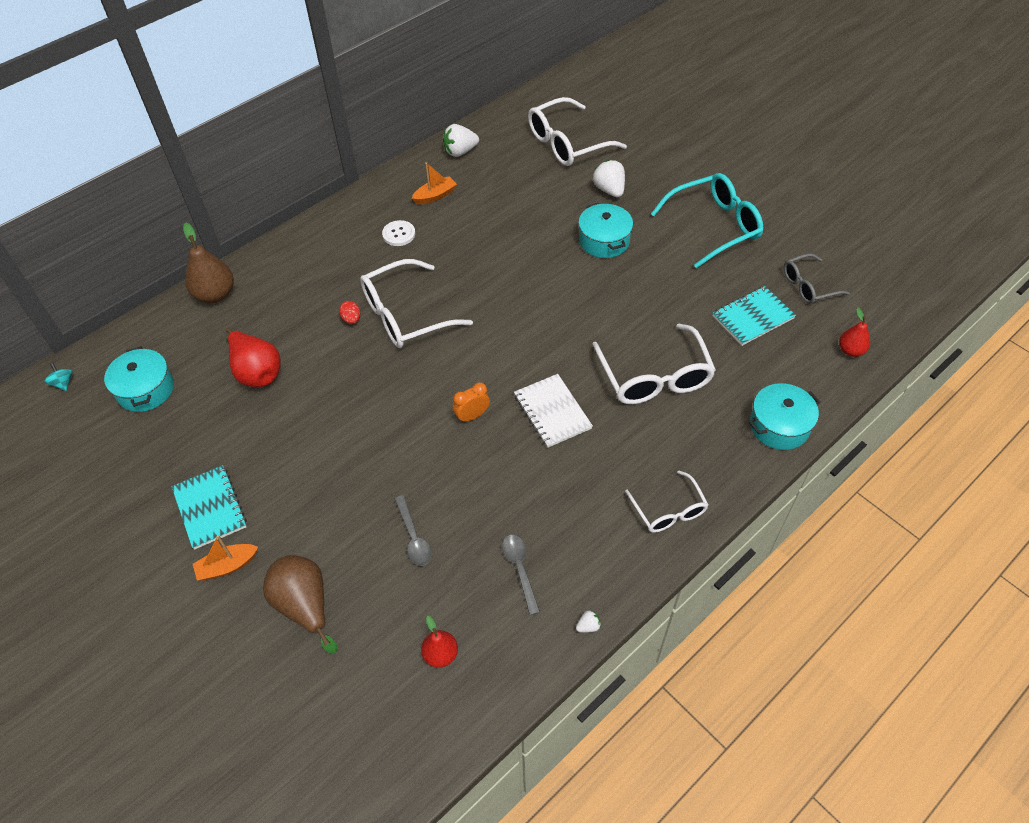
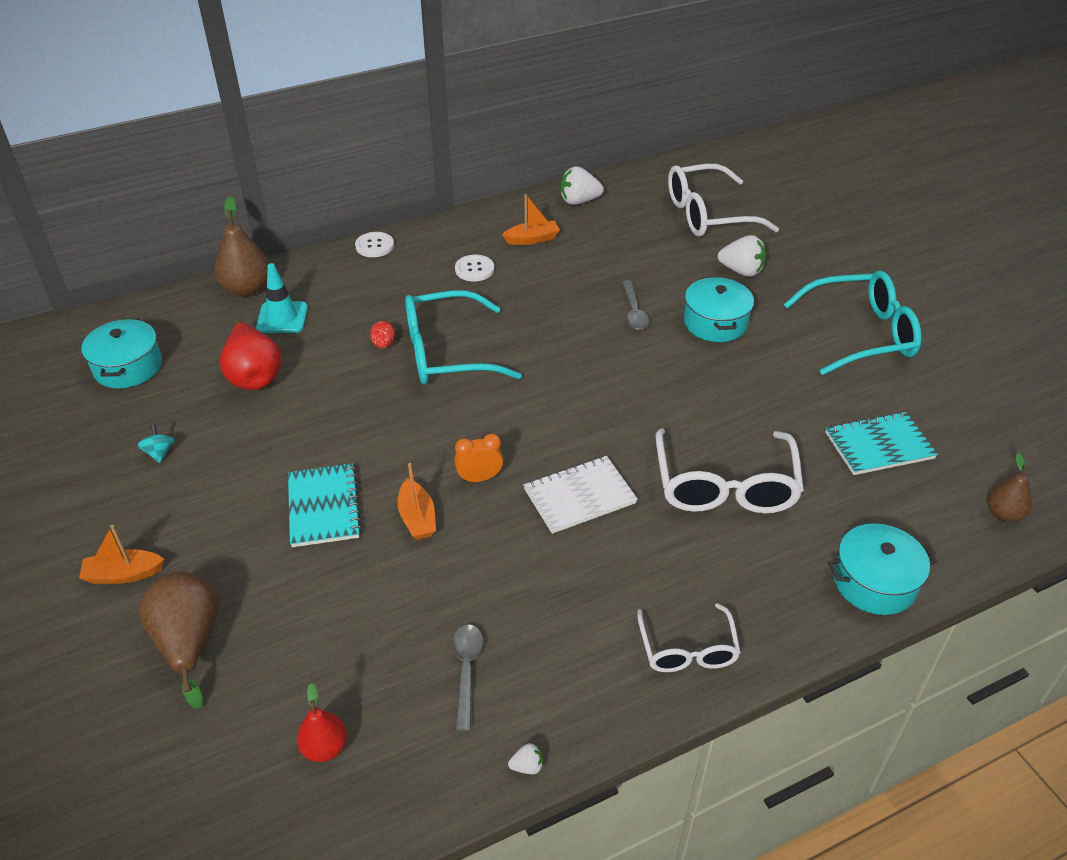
camera: 15 degrees right, 10 degrees down
turquoise spinning top [45,363,73,391] -> turquoise spinning top moved to [137,424,175,463]
turquoise notebook [171,465,247,550] -> turquoise notebook moved to [288,463,362,547]
white glasses [360,259,473,348] -> turquoise glasses [405,290,522,384]
grey spoon [395,495,432,566] -> grey spoon moved to [622,280,649,330]
white notebook [514,374,593,448] -> white notebook turned 75 degrees clockwise [524,456,638,534]
white strawberry [593,160,625,197] -> white strawberry turned 120 degrees clockwise [718,235,766,277]
grey glasses [784,254,850,304] -> none
red pear [839,307,870,357] -> brown pear [988,453,1032,522]
none -> turquoise traffic cone [256,263,308,333]
none -> white button [355,232,394,257]
none -> orange boat [397,463,436,540]

